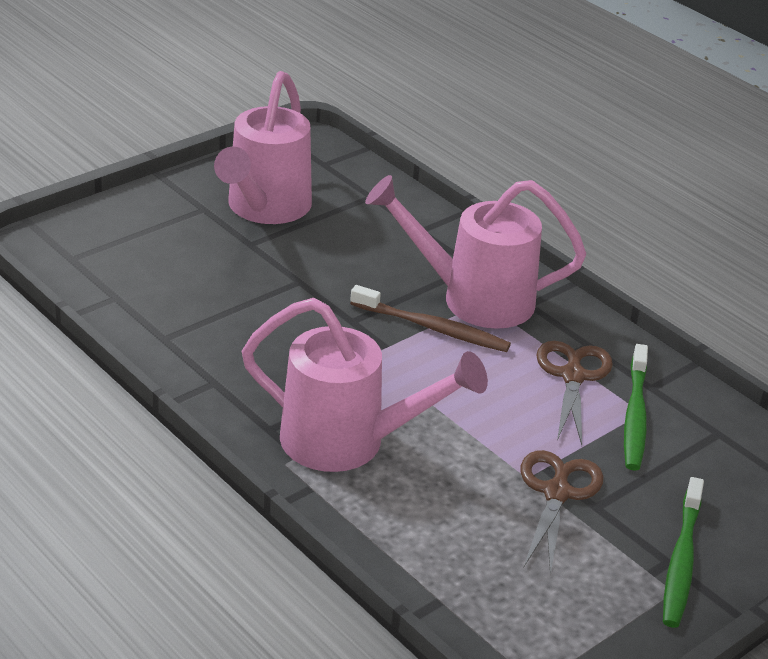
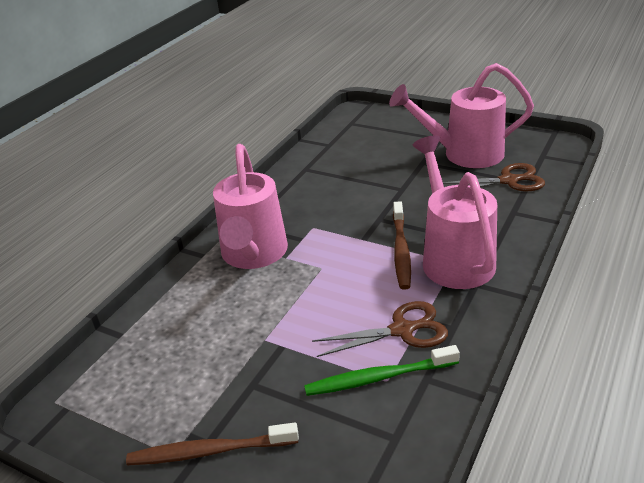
camera: 75 degrees right, 0 degrees up
brown scissors [520,450,604,575] -> brown scissors moved to [443,163,545,191]
green toothbrush [663,477,704,628] -> brown toothbrush [126,422,299,466]

